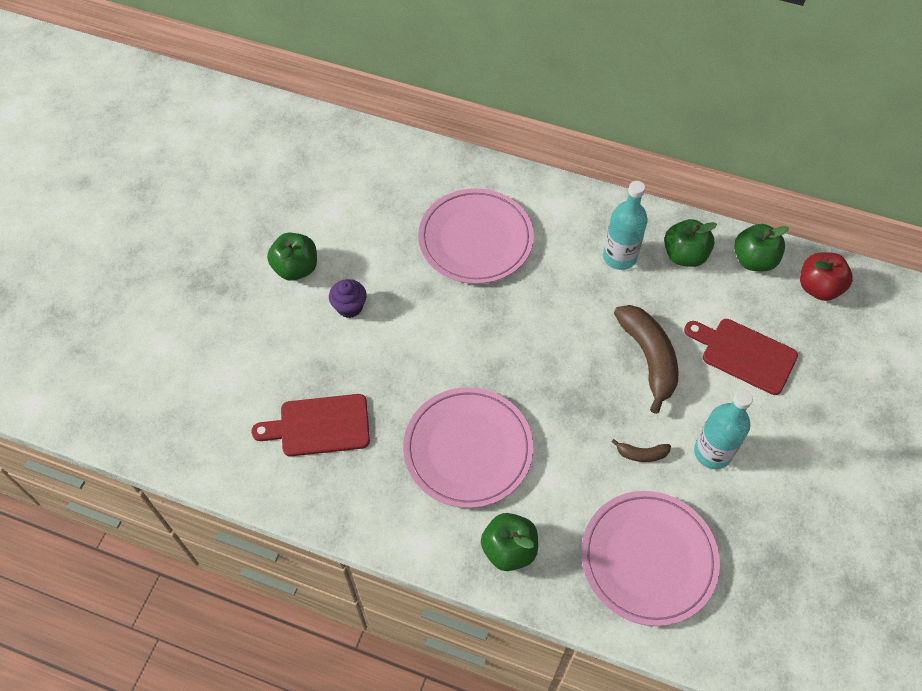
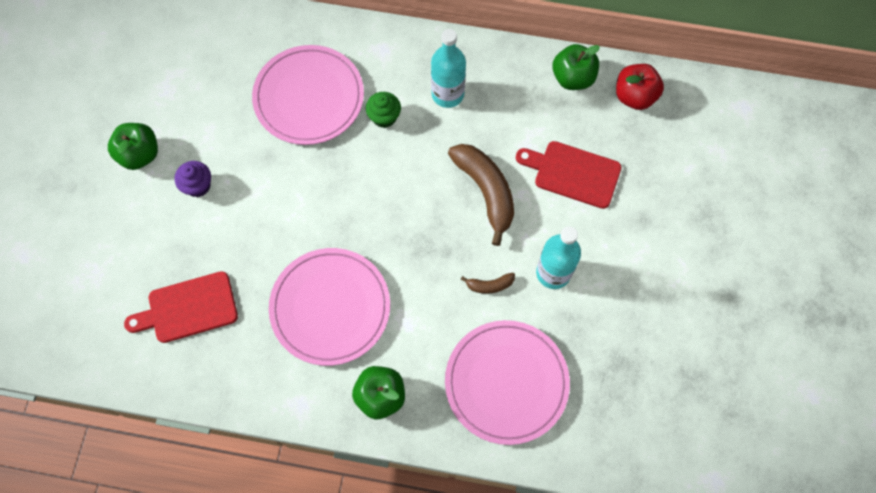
camera: 10 degrees left, 10 degrees up
green apple [664,219,717,267] -> none
none -> green cupcake [366,92,401,128]

